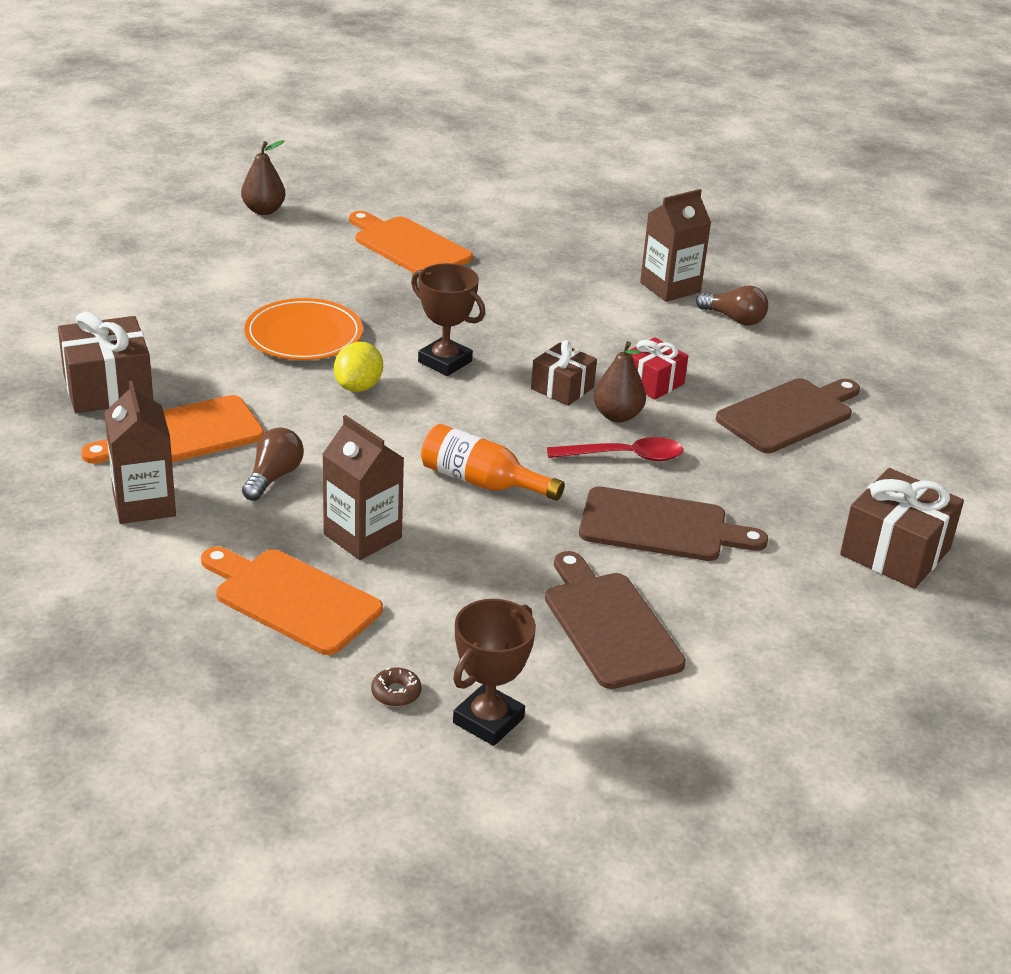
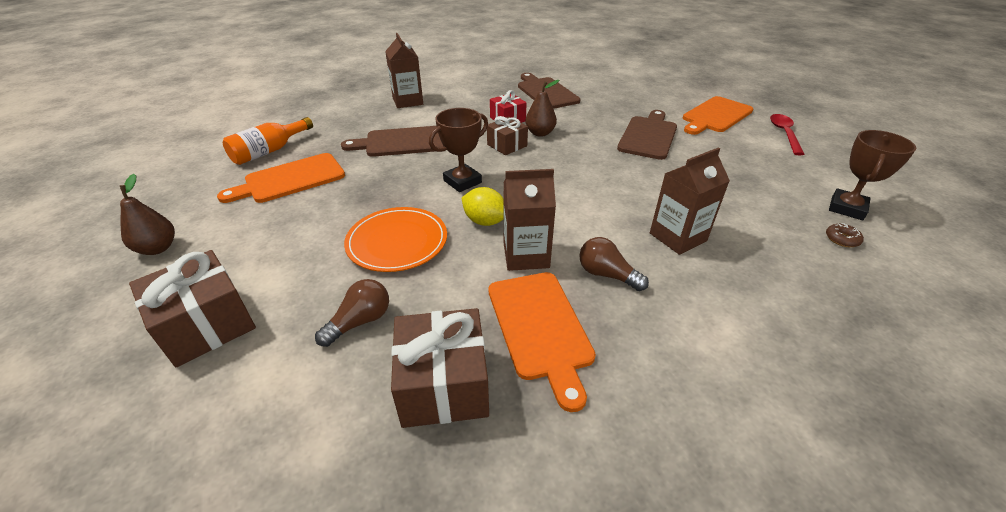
camera: 75 degrees left, 5 degrees up
brown carton [104,381,176,524] -> brown carton moved to [504,169,556,271]
orange cutting board [201,546,383,655] -> orange cutting board moved to [683,96,753,135]
orange bottle [421,424,565,501] -> orange bottle moved to [223,117,313,165]
brown trophy [453,599,536,746] -> brown trophy turned 75 degrees clockwise [829,130,916,220]
brown cutting board [545,551,686,689] -> brown cutting board moved to [341,126,444,157]
red spoon [547,437,683,461] -> red spoon moved to [770,114,804,155]
brown light bulb [696,285,768,326] -> brown light bulb moved to [315,279,389,347]
brown gift [840,468,964,589] -> brown gift moved to [129,250,256,367]

